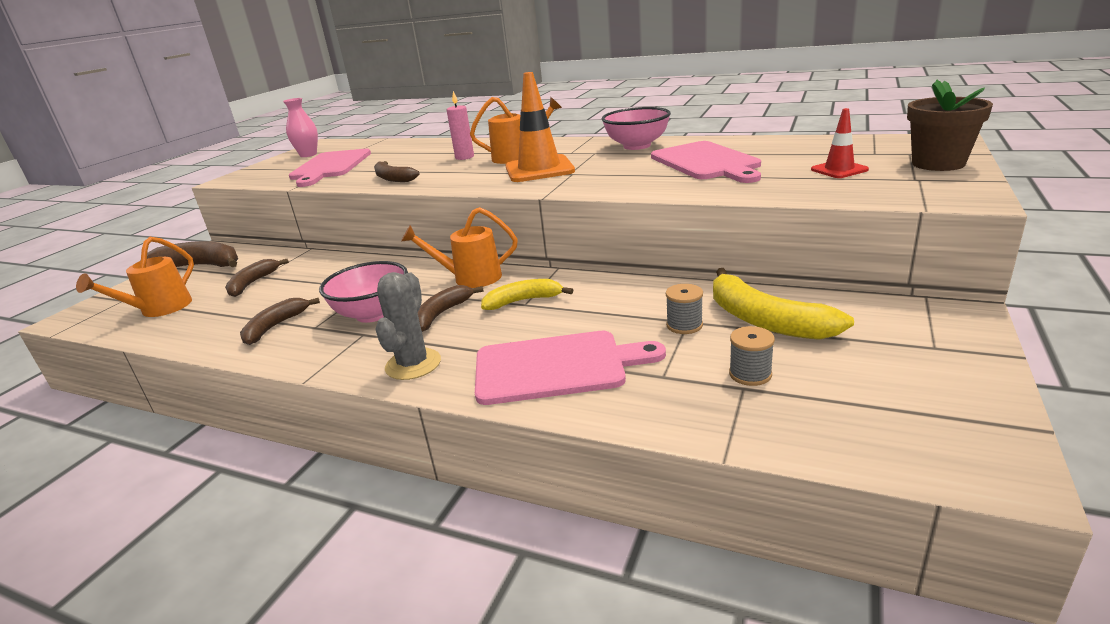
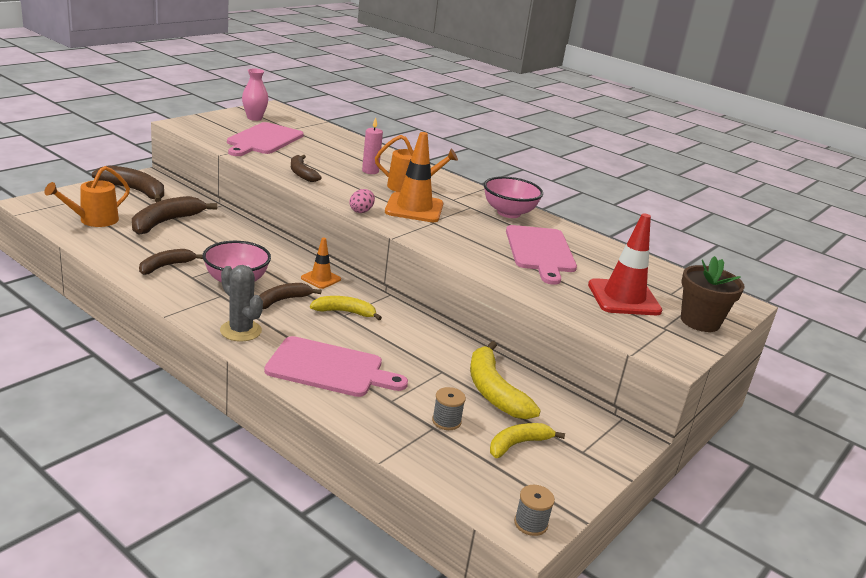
camera: 10 degrees right, 0 degrees up
brown banana [225,259,289,297] -> brown banana [132,196,217,235], size x1.57
grey cactus [375,272,441,380] -> grey cactus turned 75 degrees counterclockwise [220,265,263,341]
orange watering can [401,207,518,288] -> orange traffic cone [301,238,341,289]
grey spool [666,284,703,334] -> grey spool moved to [514,485,555,536]
red traffic cone [811,108,869,178] -> red traffic cone [588,213,662,315], size x1.83
none -> pink egg [349,189,375,213]
none -> yellow banana [490,423,565,458]

